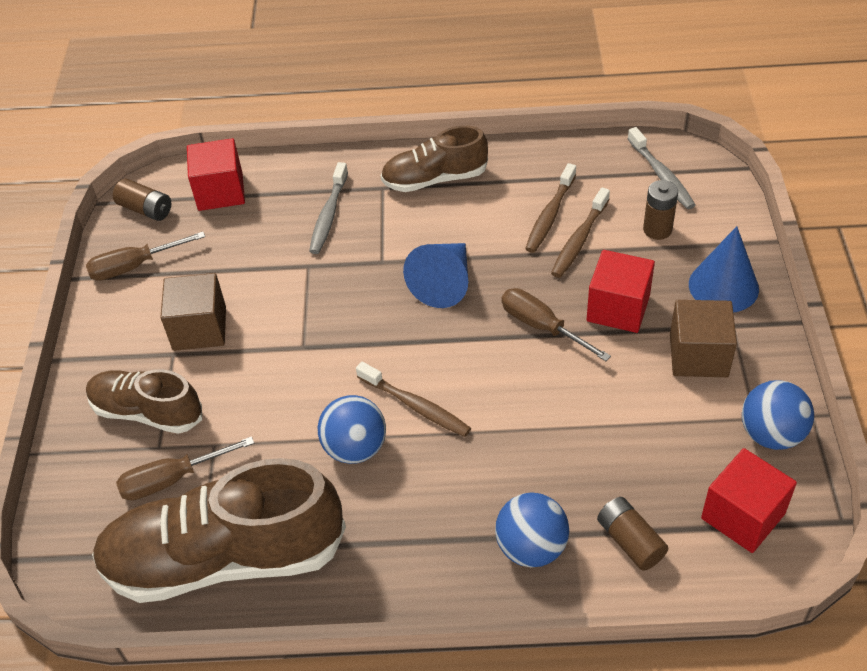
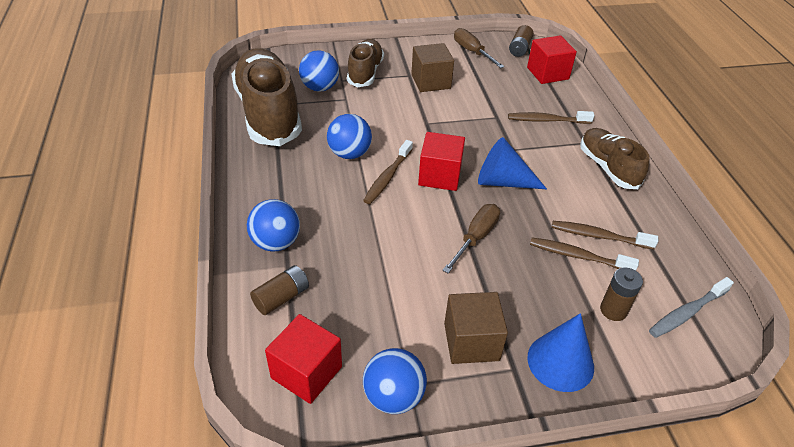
camera: 75 degrees right, 5 degrees down
brown screwdriver [116,436,254,500] -> blue ball [299,50,339,92]
grey toothbrush [309,162,348,254] -> brown toothbrush [508,111,594,124]
red cube [587,250,655,333] -> red cube moved to [418,132,465,191]

